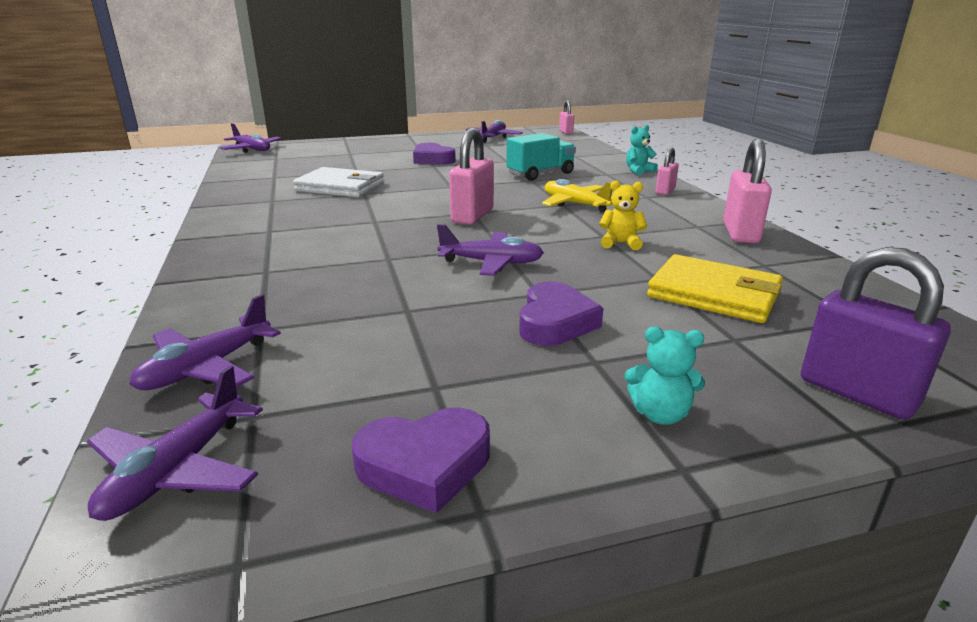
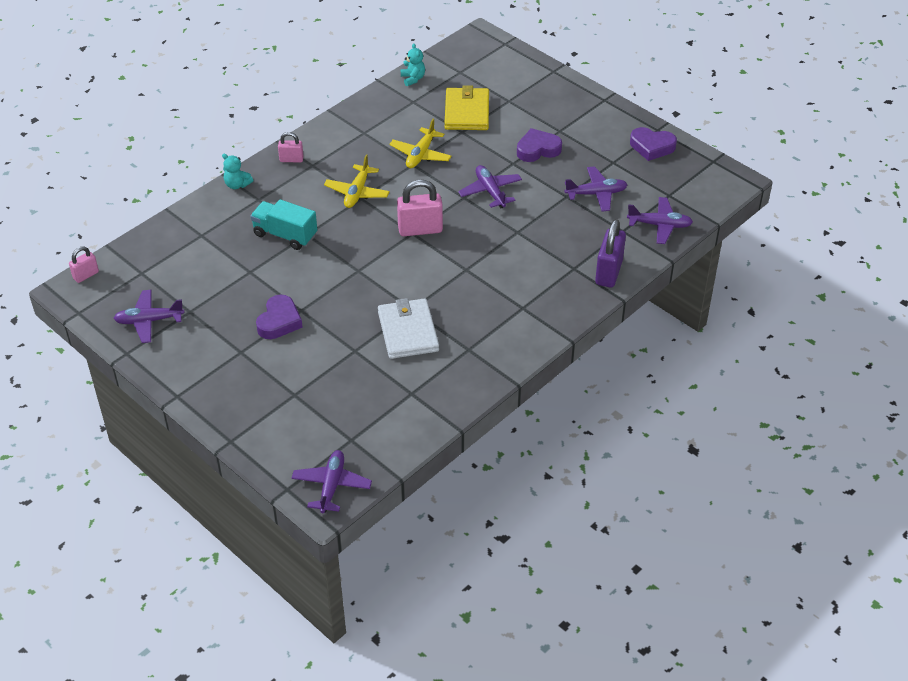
camera: 120 degrees left, 20 degrees up
purple plane [87,366,263,521] -> purple plane moved to [564,166,628,212]
purple heart [352,408,490,513] -> purple heart turned 150 degrees clockwise [630,127,677,161]
yellow teddy bear [599,181,647,250] -> yellow plane [389,119,452,168]
turquoise teddy bear [624,327,705,425] -> turquoise teddy bear moved to [401,43,425,86]
pink padlock [723,139,772,243] -> none
purple padlock [801,247,951,420] -> purple padlock moved to [595,219,626,288]

